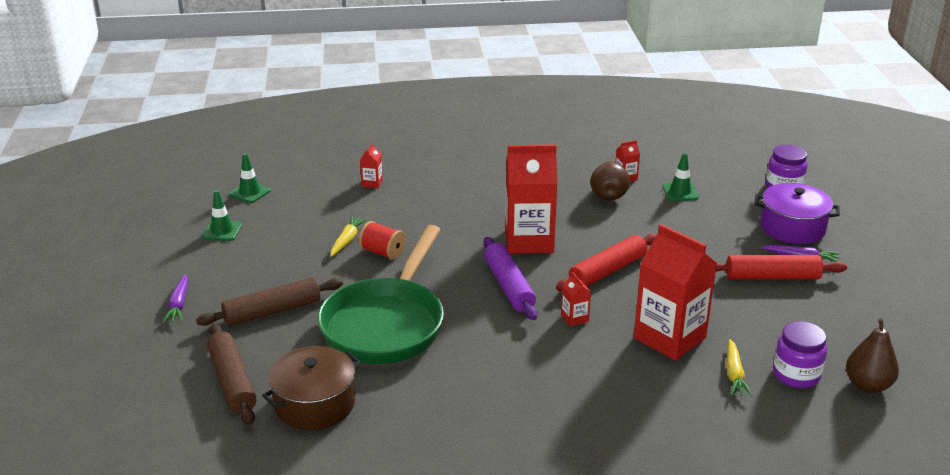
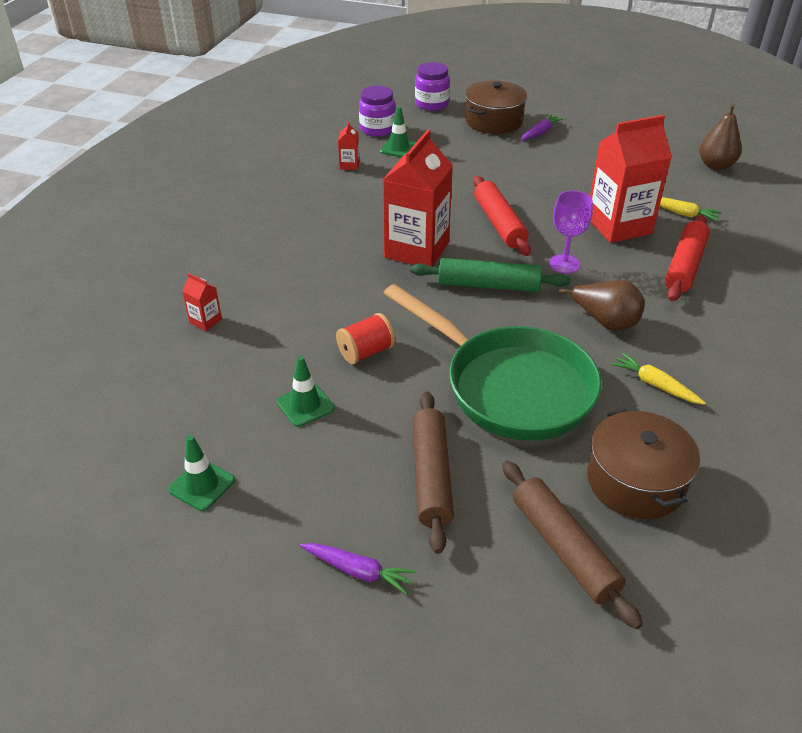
camera: 65 degrees left, 10 degrees up
brown rolling pin [207,323,257,425] -> brown rolling pin turned 60 degrees clockwise [502,461,643,629]
green traffic cone [229,153,271,203] -> green traffic cone moved to [277,356,335,427]
yellow carrot [331,216,367,257] -> yellow carrot moved to [611,353,706,405]
purple rolling pin [484,237,538,320] -> green rolling pin [410,258,571,292]
red carton [561,272,591,326] -> purple goblet [549,191,593,274]
brown pear [590,161,630,200] -> brown pear moved to [559,280,645,331]
red rolling pin [716,255,847,279] -> red rolling pin moved to [665,215,710,301]
purple pot [754,183,840,244] -> brown pot [465,81,527,134]
purple jar [773,321,827,388] -> purple jar moved to [359,86,396,137]

